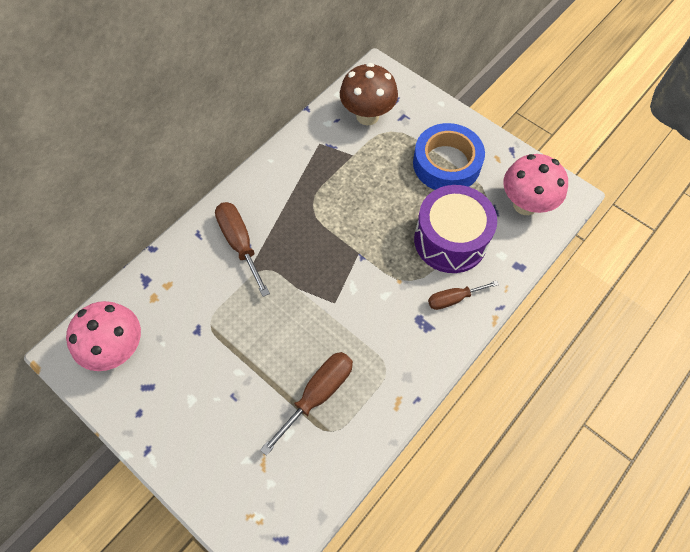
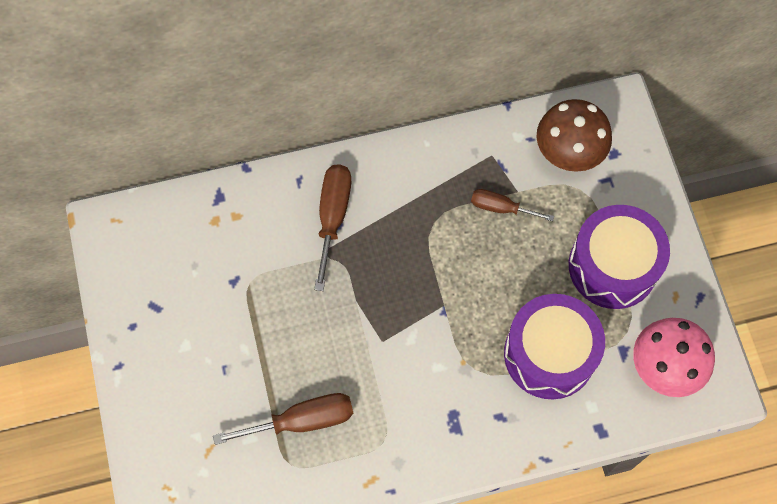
camera: 35 degrees right, 5 degrees up
pink mushroom [66,301,141,371] -> none
blue tape [413,123,485,190] -> purple drum [569,205,670,309]
brown screwdriver [428,281,499,310] -> brown screwdriver moved to [471,189,554,221]

